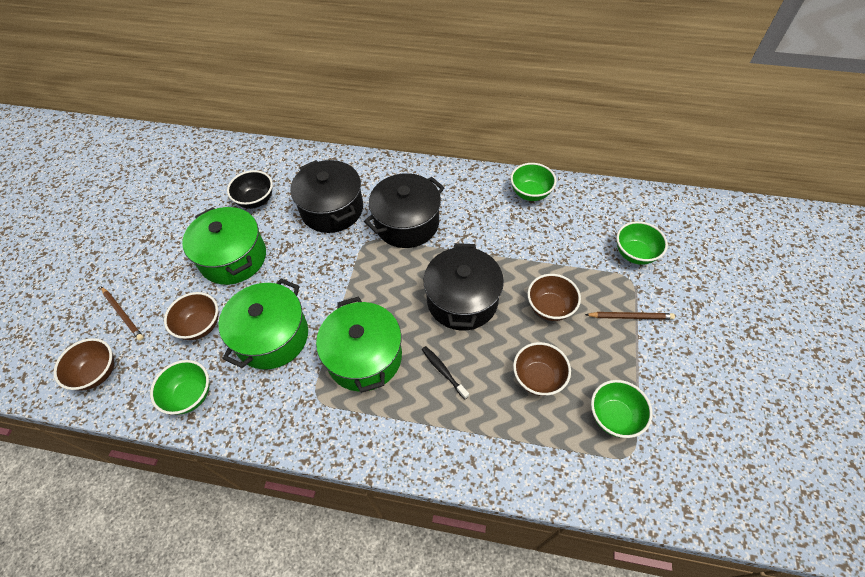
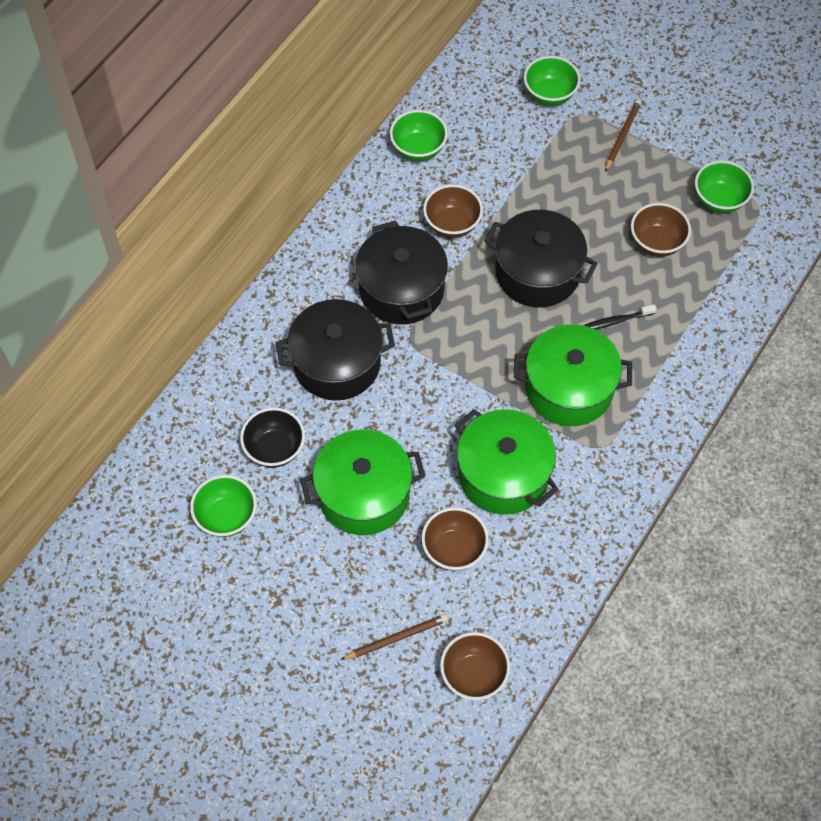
camera: 70 degrees left, 5 degrees up
green bowl [150,360,209,415] -> green bowl moved to [190,475,257,537]
brown bowl [527,274,581,321] -> brown bowl moved to [423,184,483,238]

